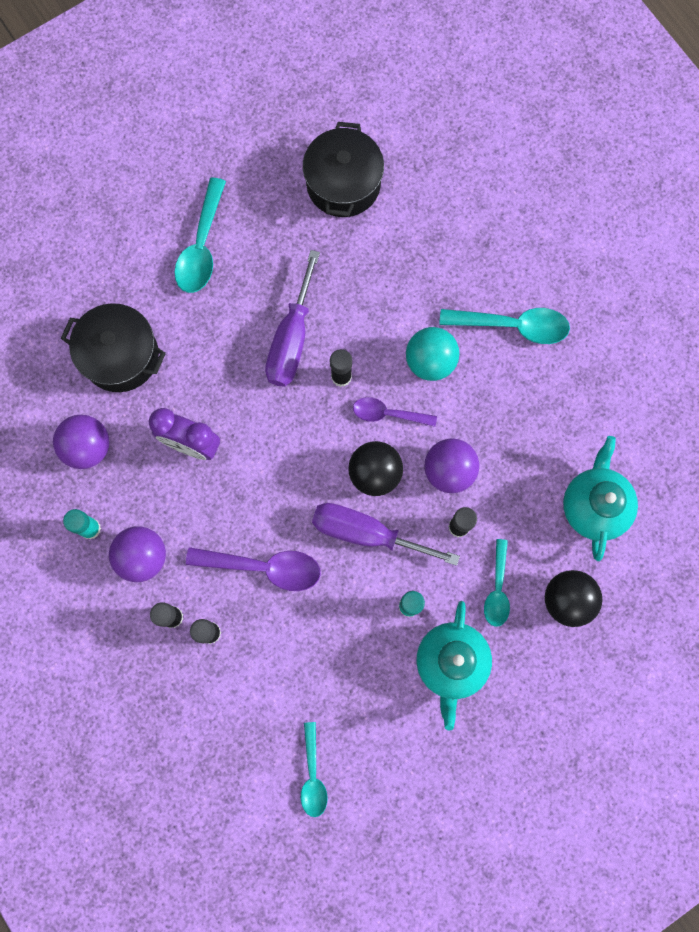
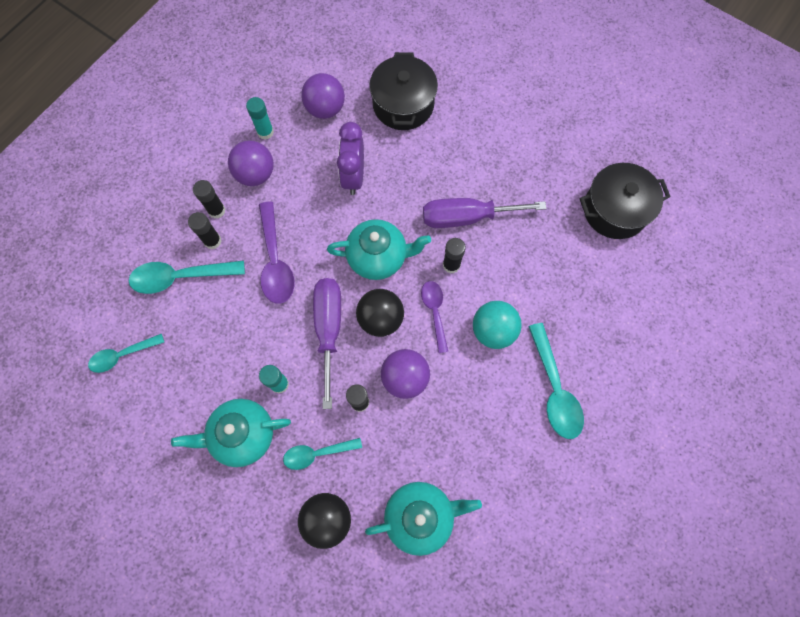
camera: 70 degrees right, 5 degrees down
turquoise spoon [174,178,226,293] -> turquoise spoon moved to [129,260,245,294]
none -> turquoise teapot [327,219,431,280]

